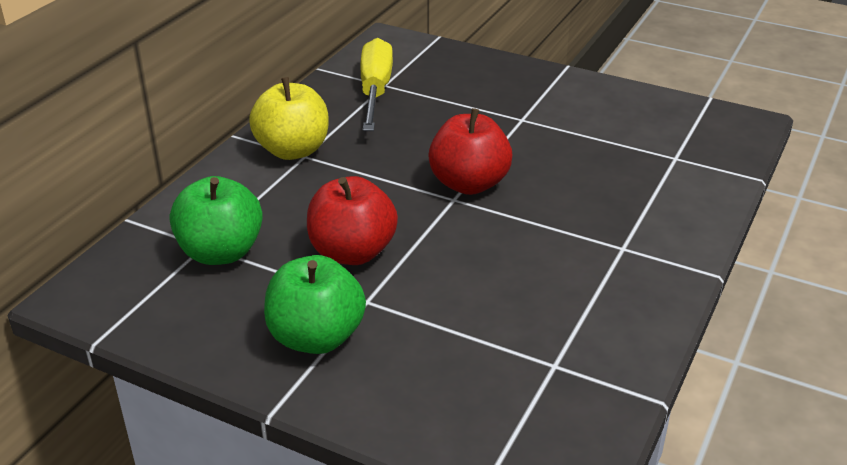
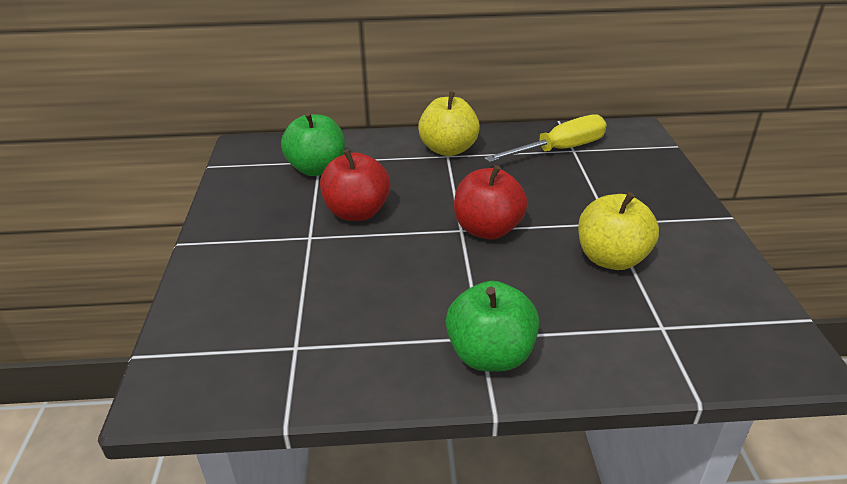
camera: 60 degrees right, 0 degrees up
green apple [264,255,366,354] -> green apple moved to [446,281,539,372]
none -> yellow apple [578,192,659,270]

